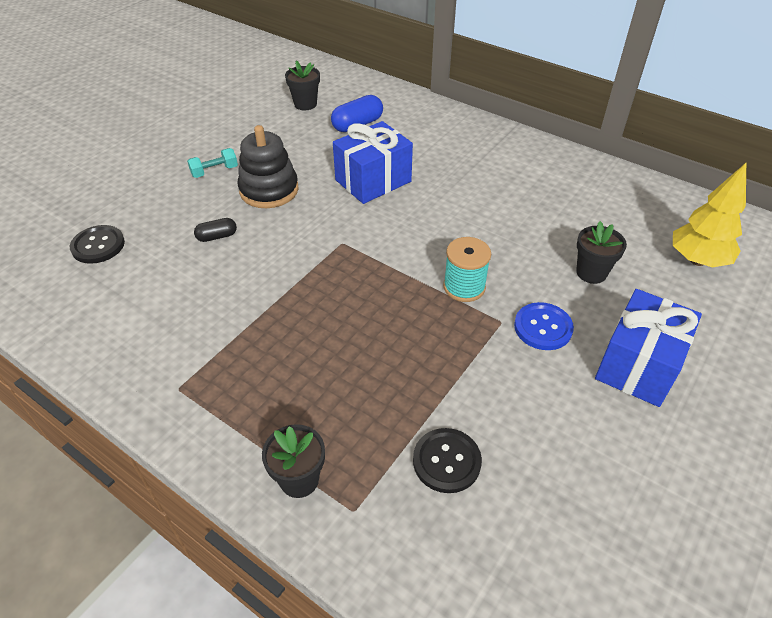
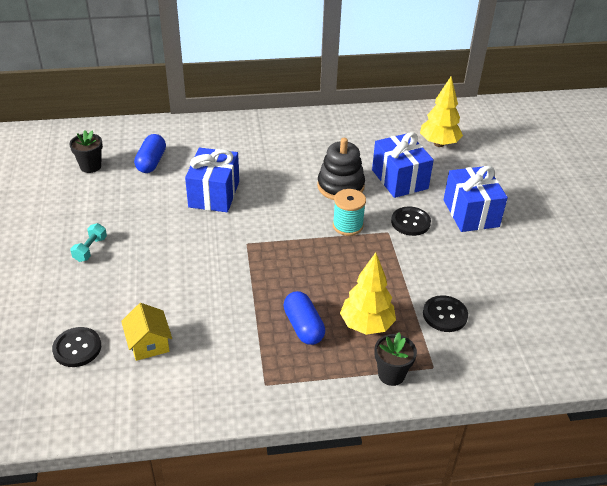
camera: 45 degrees left, 5 degrees down
black capsule [194,218,237,242] -> none
black stacking toy [238,125,299,208] -> black stacking toy moved to [317,138,365,200]
blue button [514,302,574,350] -> black button [391,207,431,236]
black flower pot [576,221,627,284] -> blue gift [372,132,434,198]
none -> yellow house [121,303,172,361]
none -> blue capsule [284,291,325,345]
none -> yellow tree [340,252,396,335]

